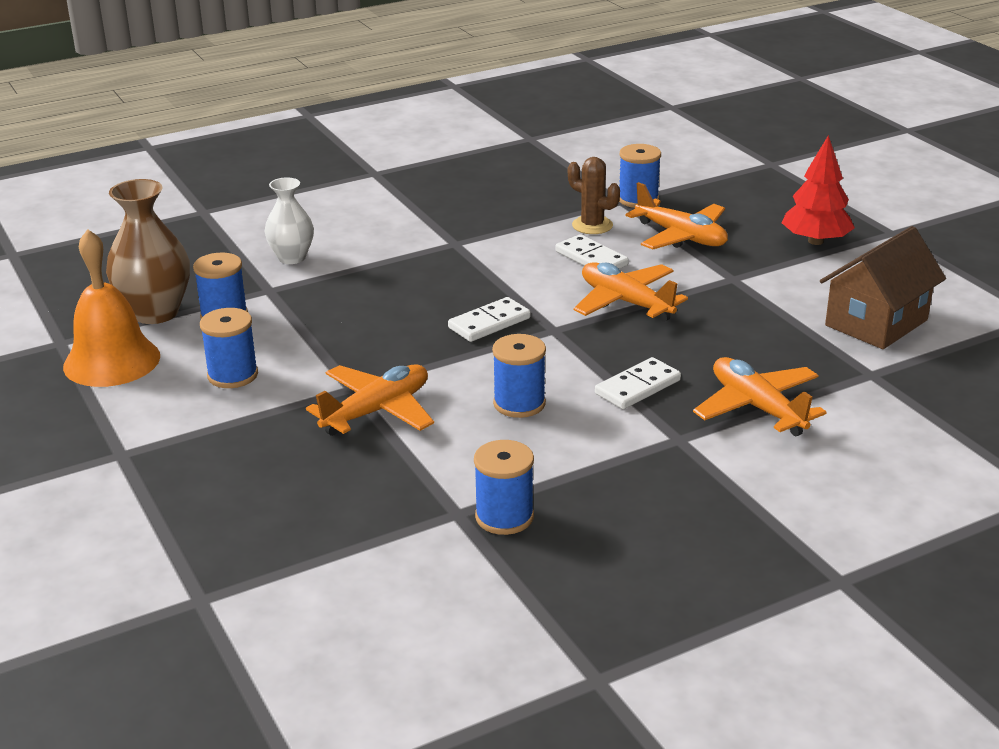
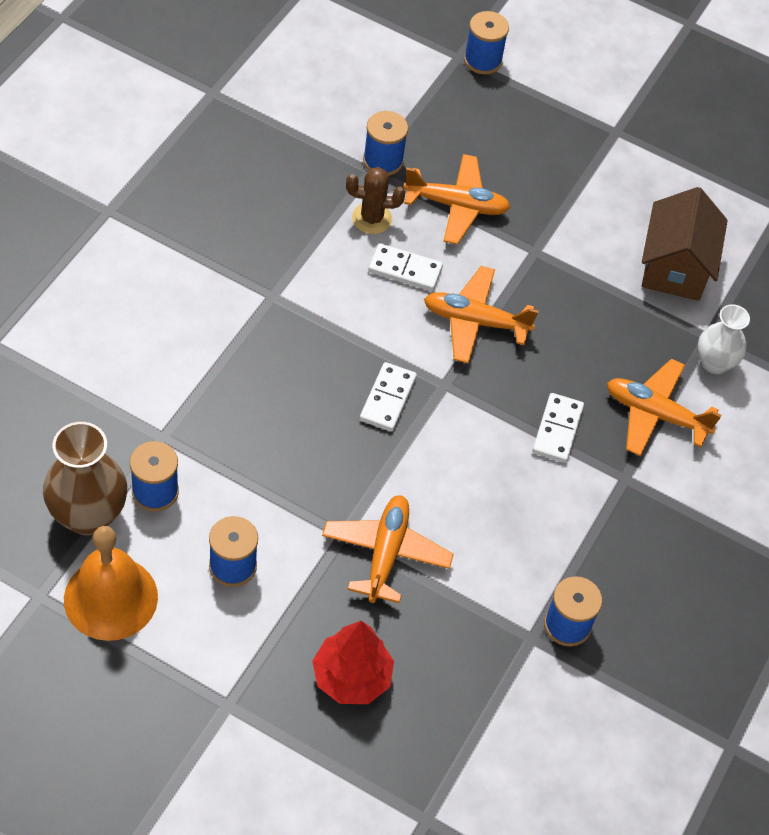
camera: 40 degrees left, 25 degrees up
white vase [264,177,314,264] -> white vase moved to [698,304,750,374]
blue spool [492,334,546,418] -> blue spool moved to [464,11,509,75]
red tree [782,135,855,245] -> red tree moved to [312,621,394,704]

